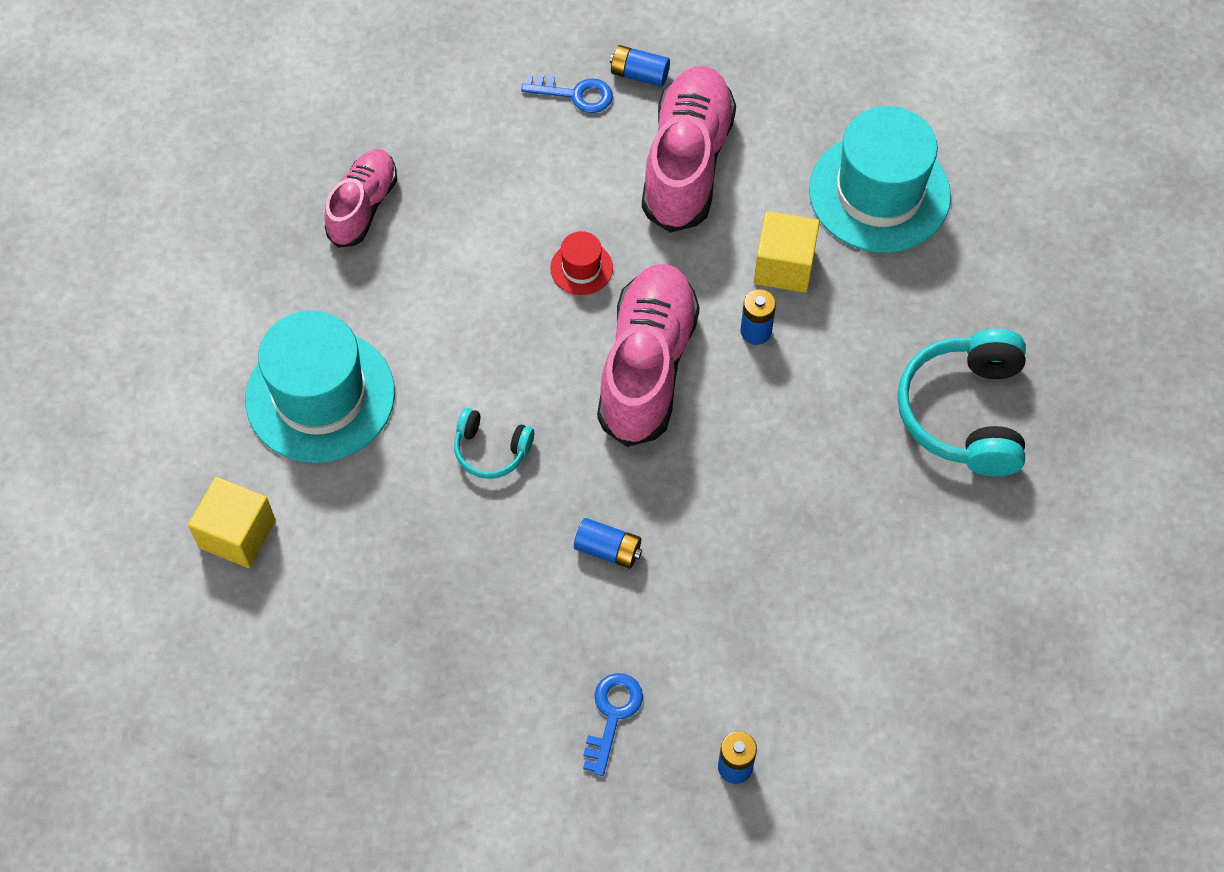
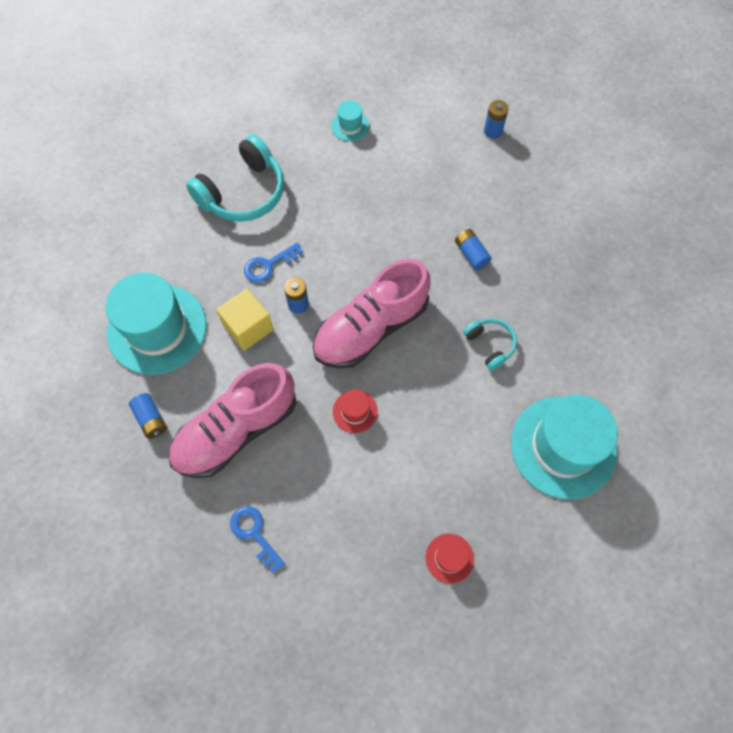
camera: 140 degrees left, 5 degrees up
yellow cube [188,477,276,568] -> none
pink shoe [324,149,397,248] -> red hat [426,534,474,584]
blue key [583,673,643,776] -> blue key moved to [244,242,303,283]
blue battery [610,45,670,87] -> blue battery moved to [129,393,167,439]
none -> turquoise hat [331,100,369,141]

